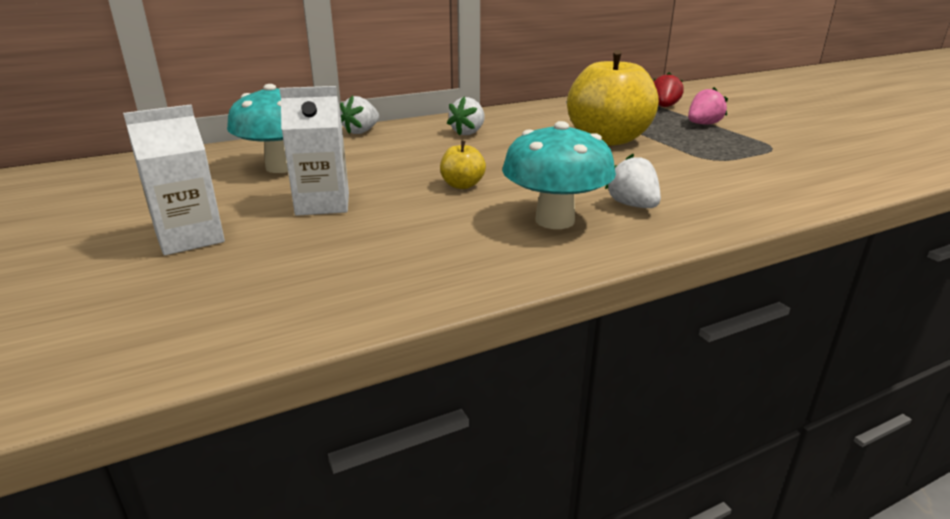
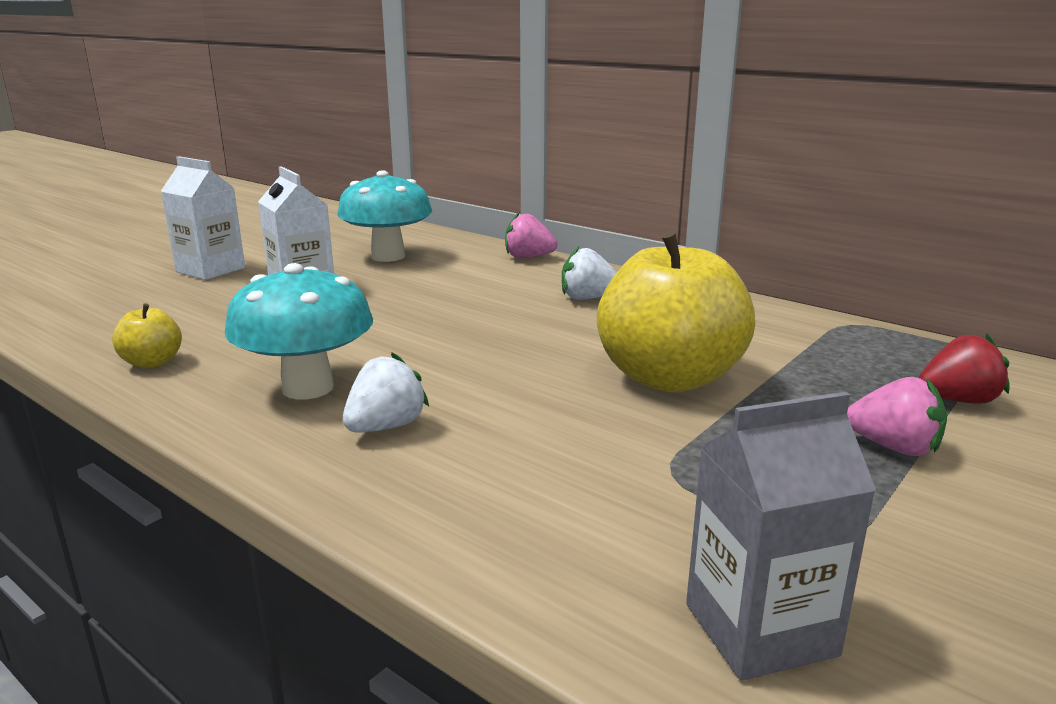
camera: 65 degrees right, 5 degrees down
white strawberry [340,96,379,134] -> pink strawberry [505,212,557,258]
yellow apple [440,141,486,189] -> yellow apple moved to [112,303,182,368]
none -> grey carton [686,392,876,681]

